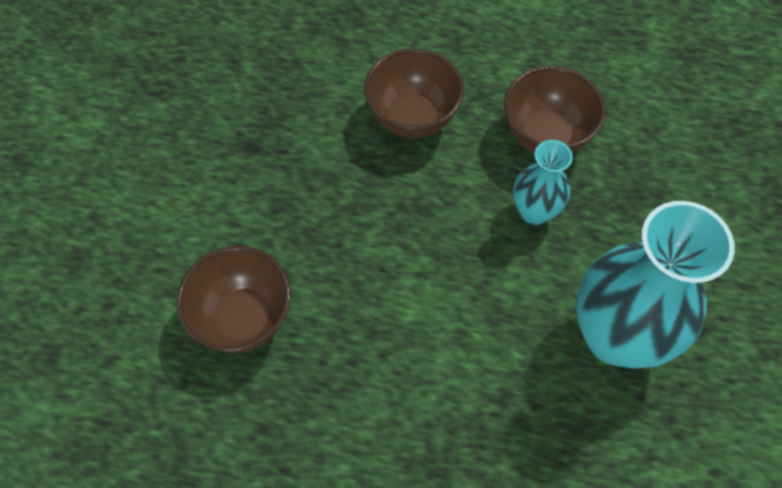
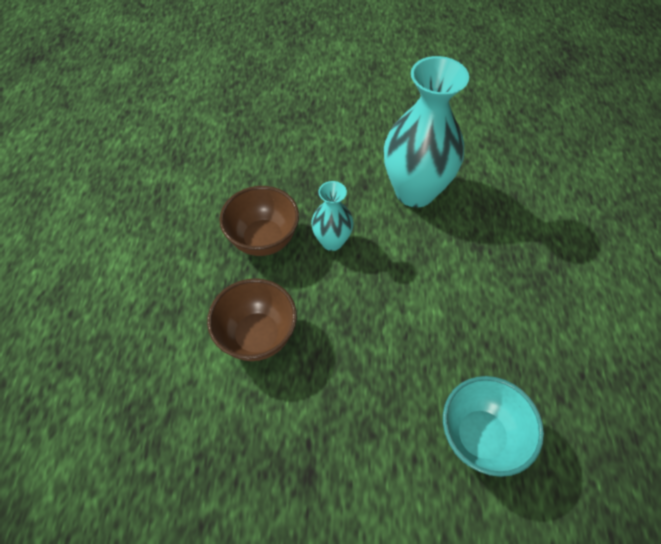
camera: 100 degrees left, 5 degrees down
brown bowl [176,246,291,353] -> turquoise bowl [443,376,544,477]

